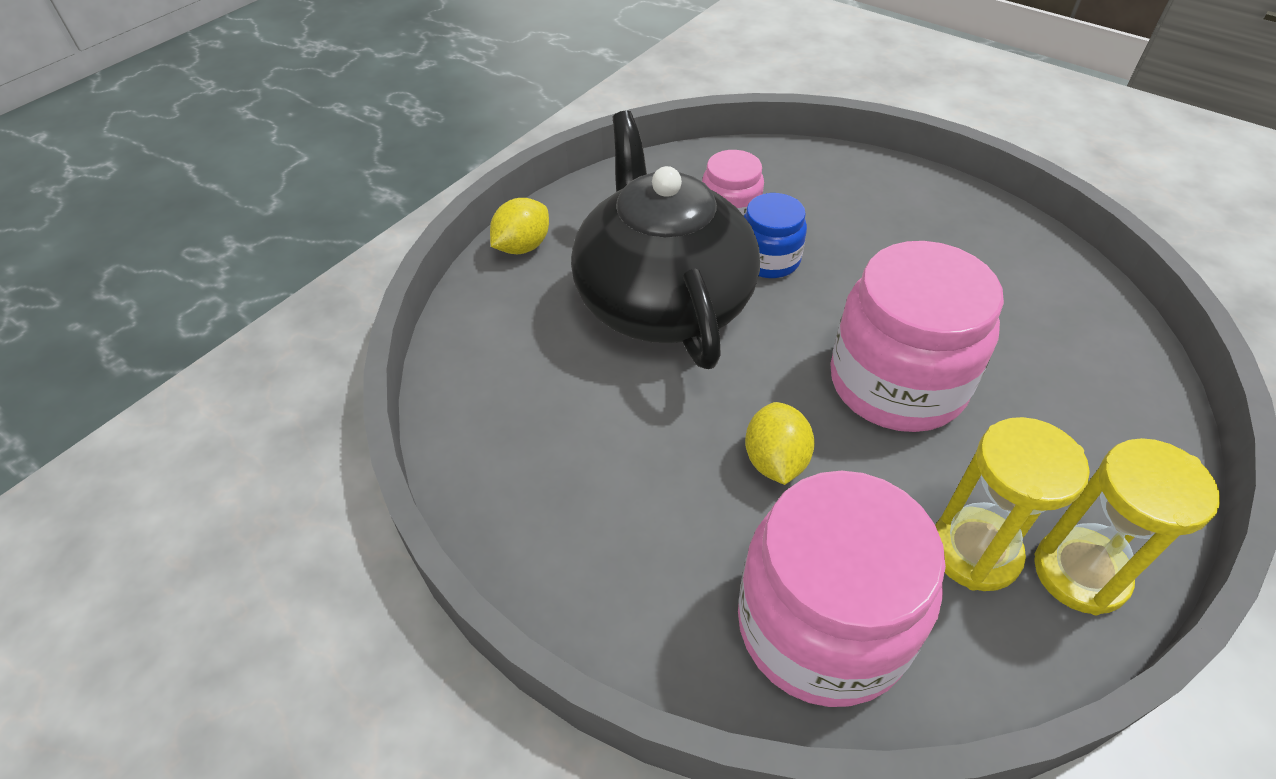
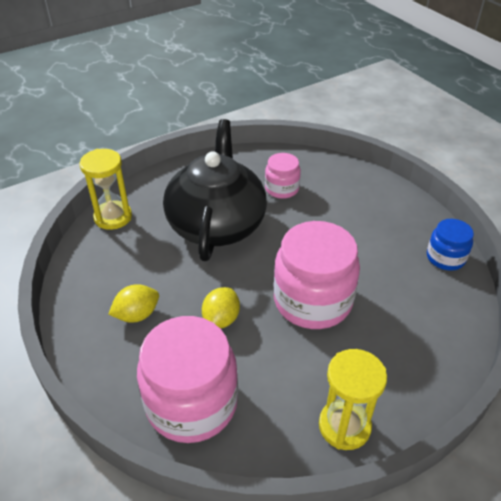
camera: 20 degrees right, 5 degrees down
yellow lemon [490,198,549,254] -> yellow lemon moved to [108,284,159,323]
blue jar [744,193,807,278] -> blue jar moved to [427,219,474,271]
yellow hourglass [935,417,1090,591] -> yellow hourglass moved to [80,149,132,230]

